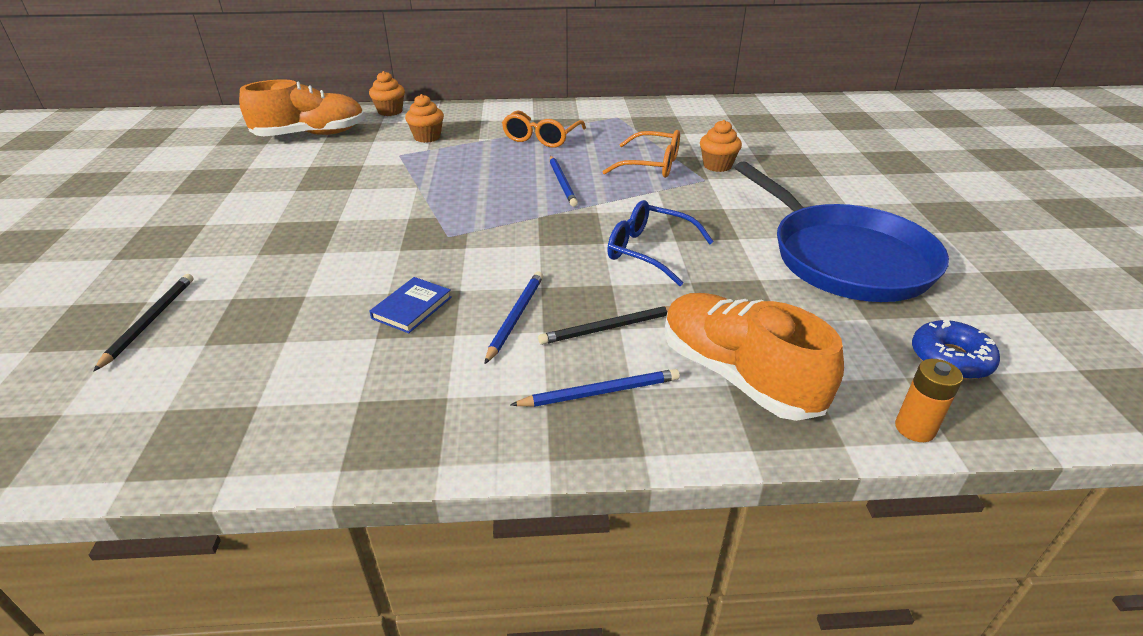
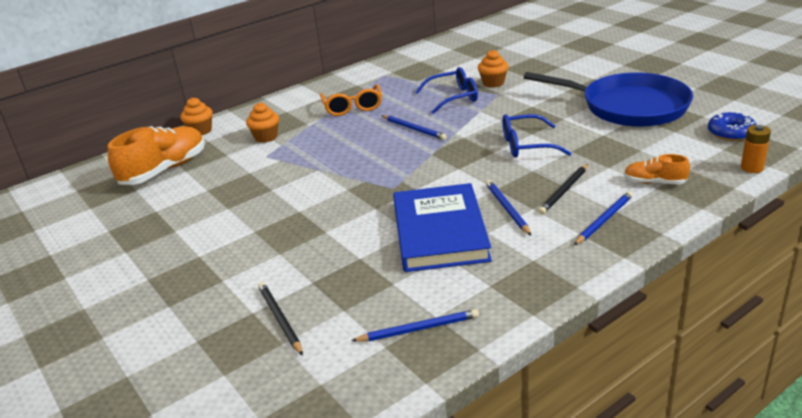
camera: 30 degrees left, 5 degrees down
blue book [369,277,452,333] -> blue book [393,183,492,272], size x2.35
orange glasses [602,130,680,178] -> blue glasses [415,67,478,114]
orange shoe [664,293,844,421] -> orange shoe [624,154,690,185], size x0.51
none -> blue pencil [351,309,479,342]

